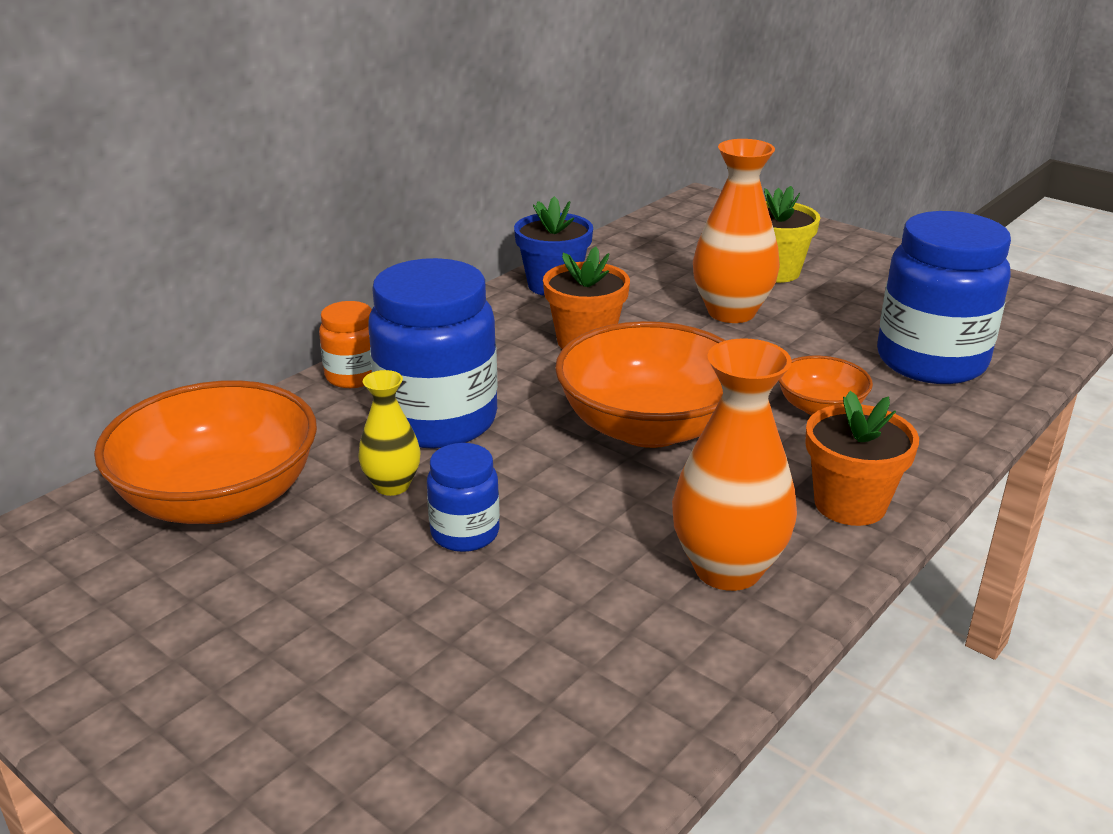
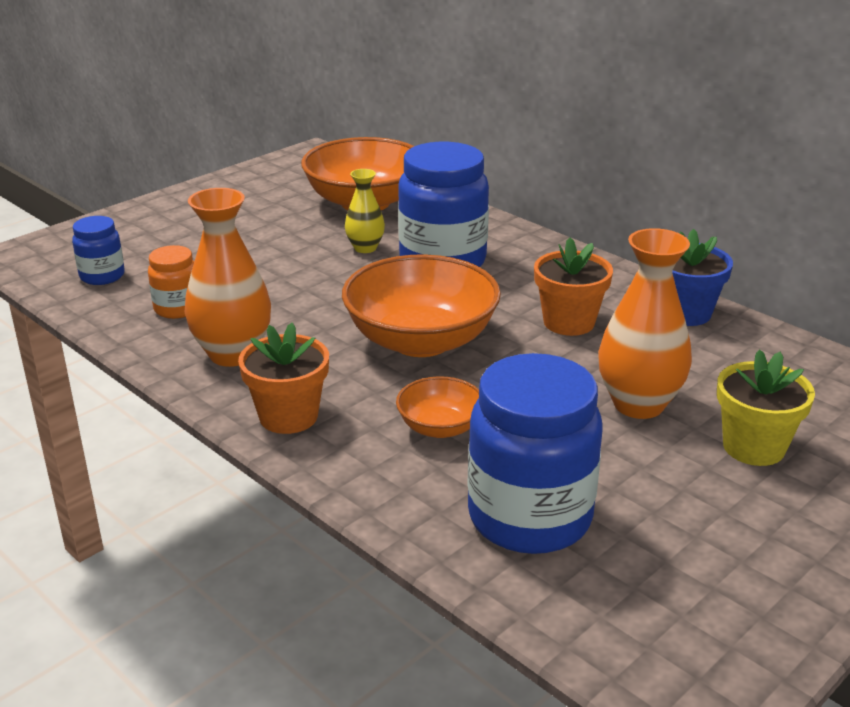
camera: 95 degrees right, 0 degrees up
orange jar [319,301,372,388] -> orange jar moved to [148,245,194,319]
blue jar [427,443,500,552] -> blue jar moved to [72,216,125,285]

